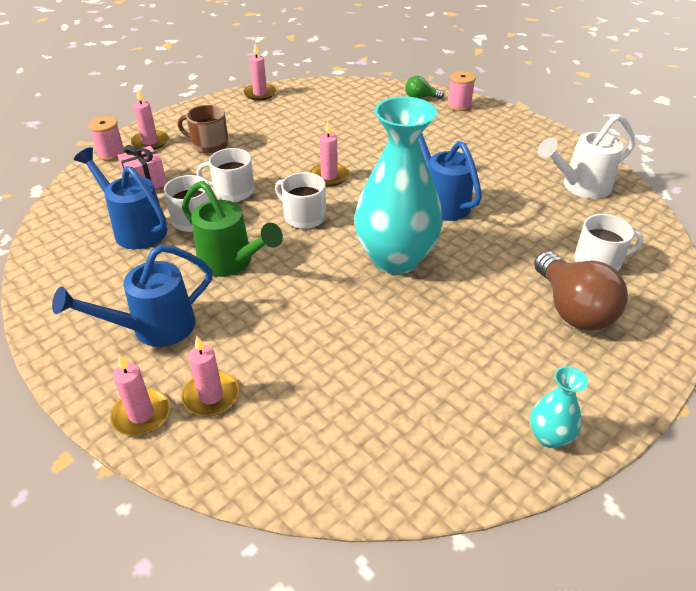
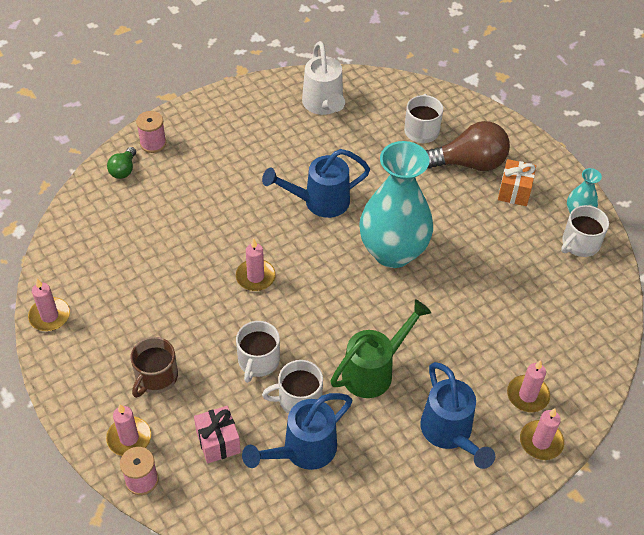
camera: 80 degrees left, 10 degrees up
white mug [275,172,326,229] -> white mug moved to [561,205,609,257]
none -> orange gift [498,159,536,206]

